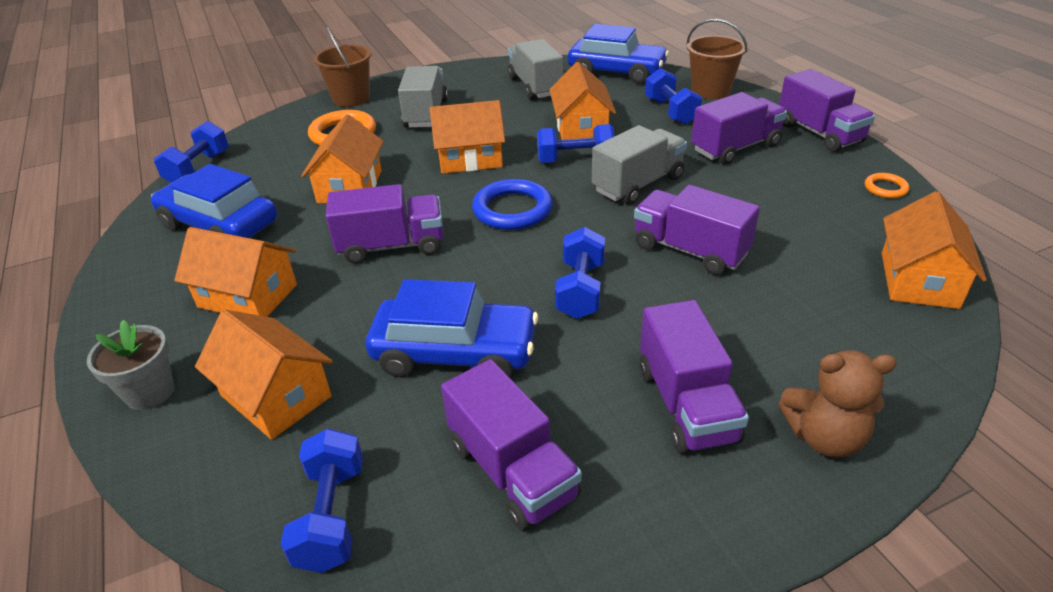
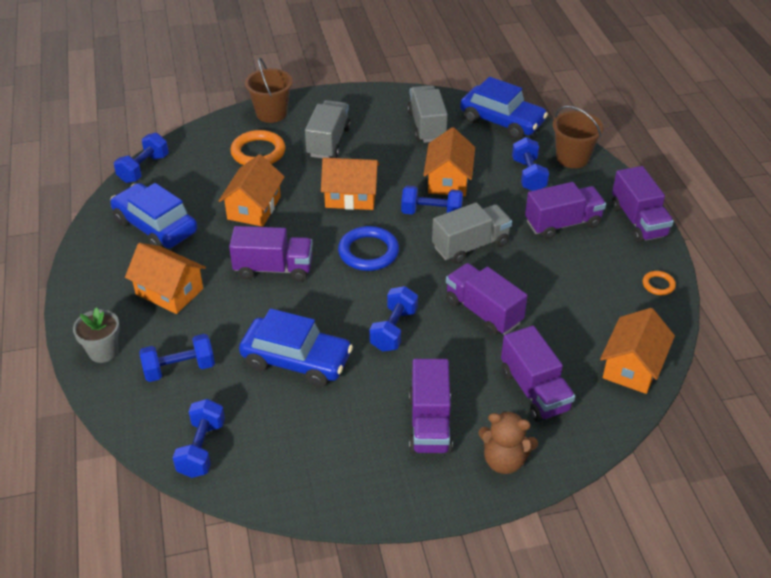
camera: 10 degrees right, 5 degrees up
orange house [195,309,333,440] -> blue dumbbell [139,334,215,382]
purple truck [441,359,582,531] -> purple truck moved to [501,326,575,422]

